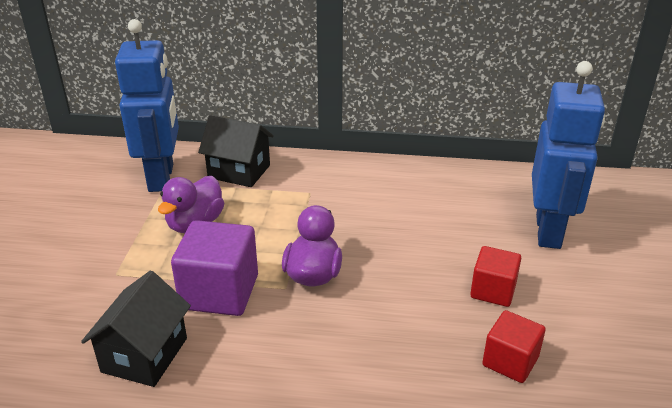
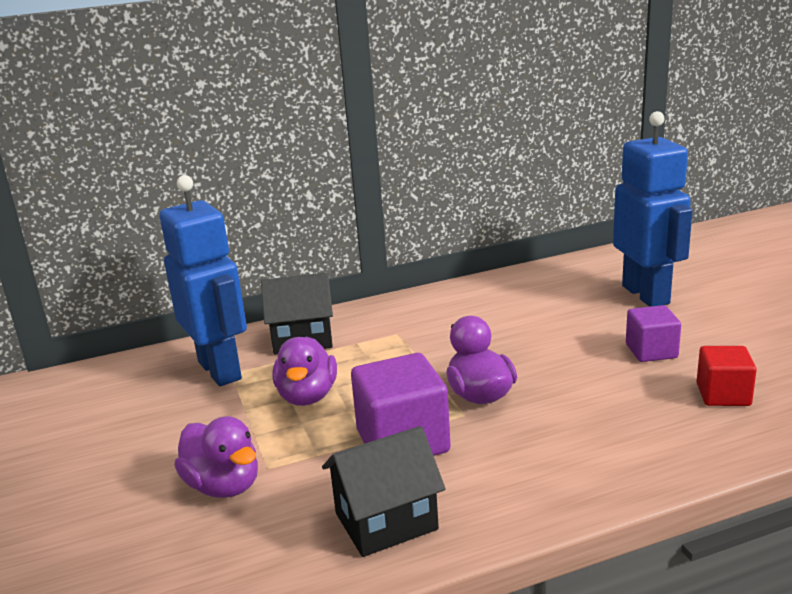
camera: 25 degrees left, 10 degrees down
black house [81,270,191,387] -> black house turned 75 degrees clockwise [322,426,445,557]
red cube [470,246,521,307] -> purple cube [626,305,681,362]
none -> purple duck [174,416,258,498]

